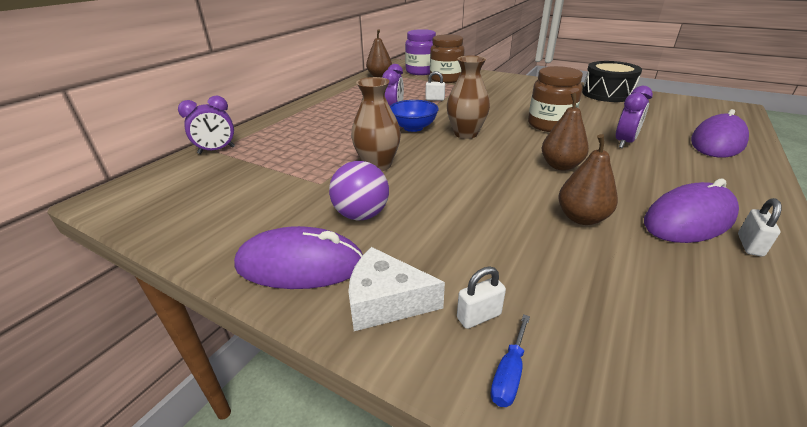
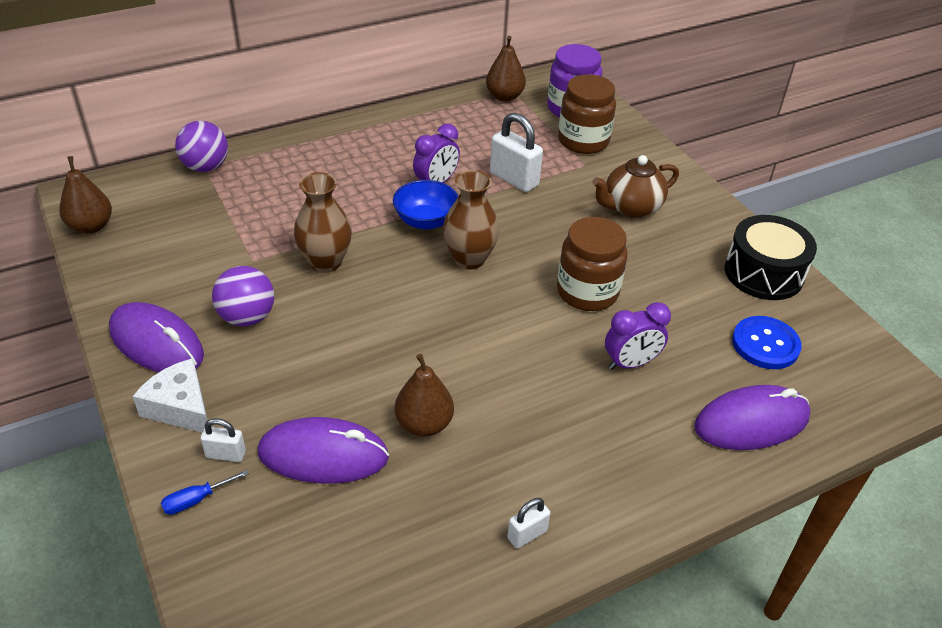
camera: 30 degrees right, 10 degrees up
purple clock [178,96,235,154] -> purple ball [175,121,228,172]
white padlock [426,71,445,101] -> white padlock [490,113,543,192], size x1.84
brown pear [541,93,589,170] -> brown pear moved to [59,156,112,234]
purple mouse [644,179,739,243] -> purple mouse moved to [258,417,389,484]
none -> brown teapot [592,155,679,218]
none -> blue button [732,316,801,369]

